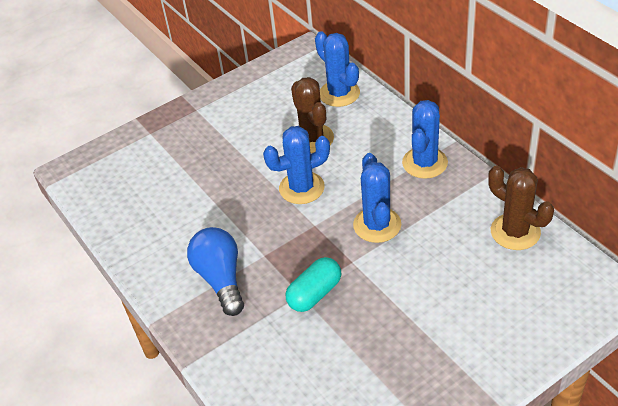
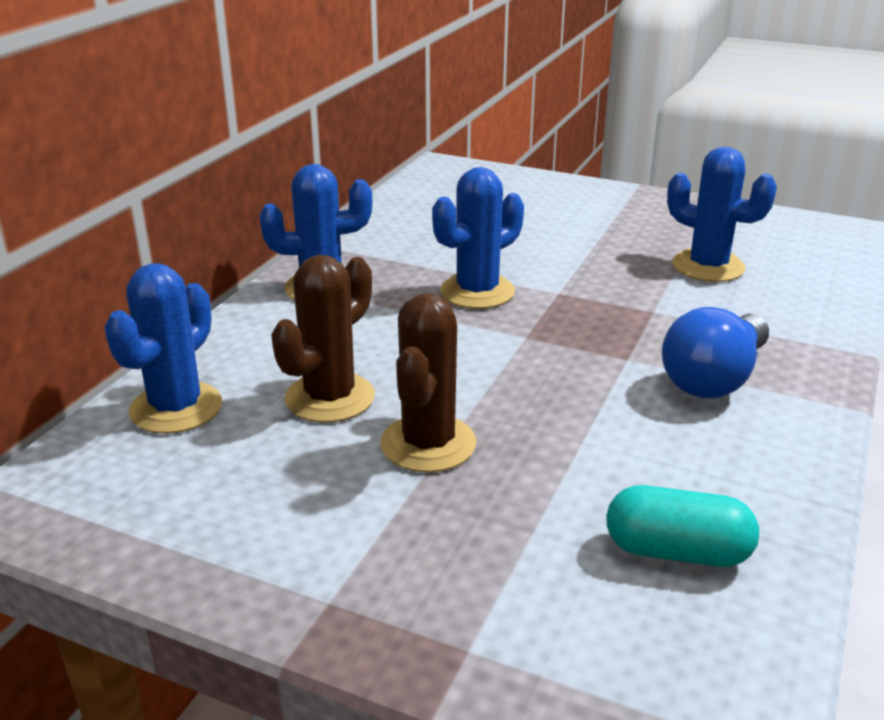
camera: 125 degrees left, 15 degrees down
blue cactus [263,126,330,204] -> blue cactus moved to [667,147,777,282]
turquoise capsule [286,257,341,312] -> turquoise capsule moved to [606,485,759,567]
brown cactus [488,165,554,250] -> brown cactus moved to [380,293,477,472]

